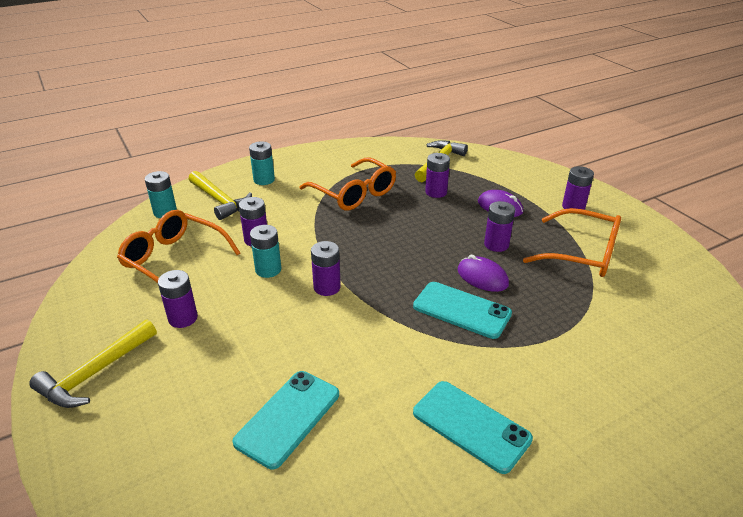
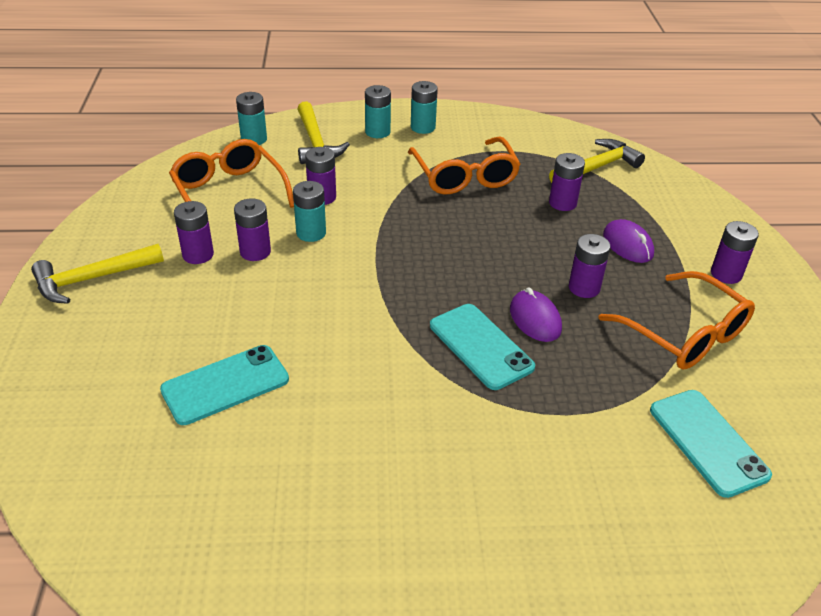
camera: 25 degrees right, 5 degrees up
purple battery [311,241,341,296] -> purple battery moved to [234,199,271,261]
turquoise phone [413,381,533,474] -> turquoise phone moved to [650,390,772,498]
none -> turquoise battery [411,81,438,134]

